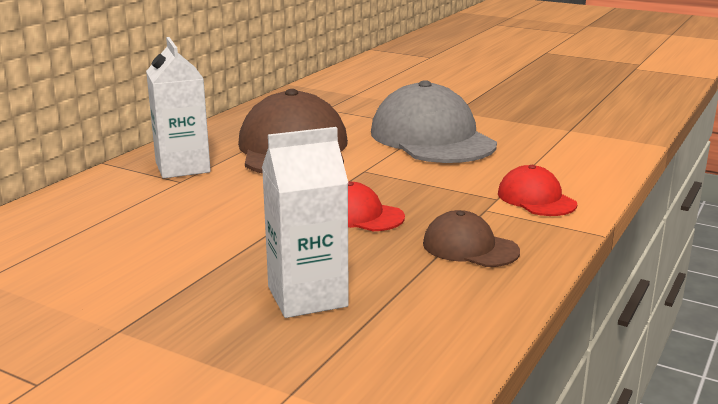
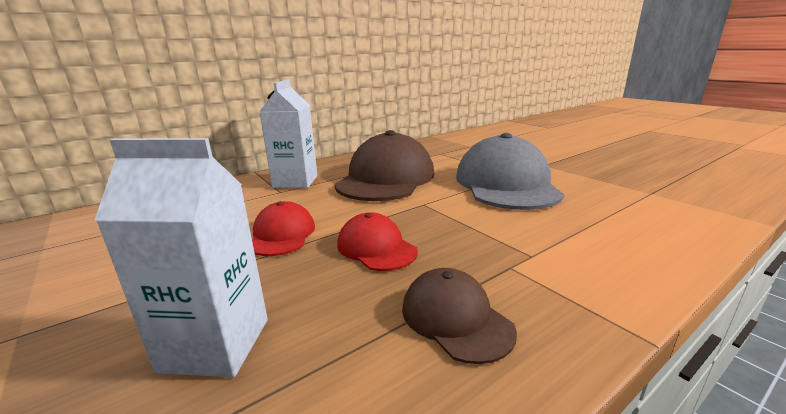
camera: 25 degrees right, 0 degrees up
red cap [498,165,577,216] -> red cap moved to [252,201,315,256]

